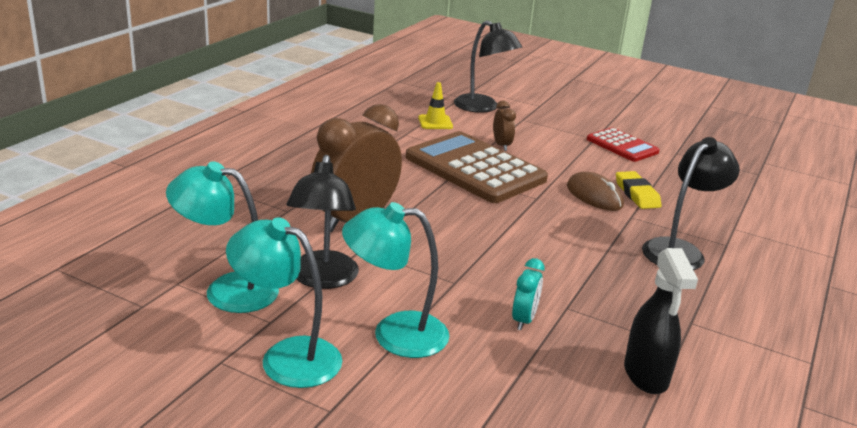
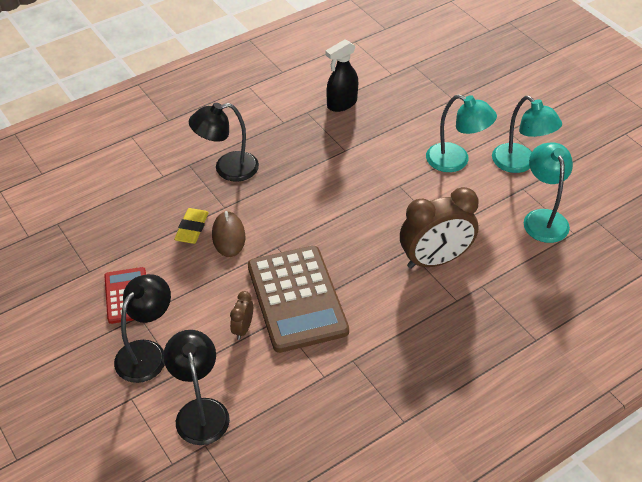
camera: 150 degrees left, 20 degrees up
turquoise lamp [166,161,279,313] -> turquoise lamp turned 135 degrees counterclockwise [524,143,573,243]
black lamp [287,155,359,289] -> black lamp moved to [114,274,171,383]
yellow traffic cone [418,82,453,129] -> none
turquoise clock [512,258,545,330] -> none
black spray bottle [624,248,698,394] -> black spray bottle turned 150 degrees counterclockwise [325,39,358,112]

